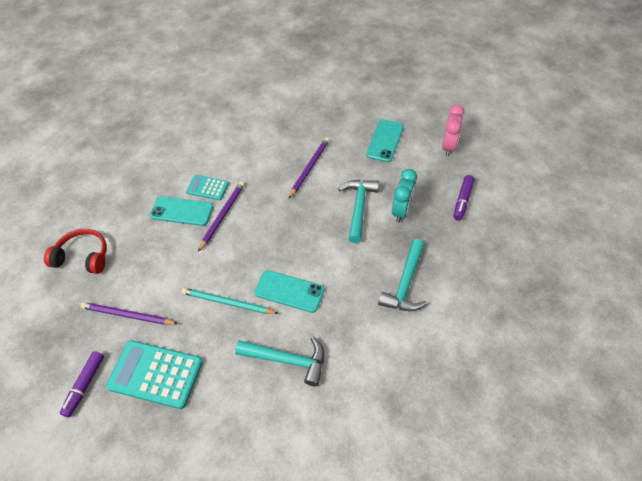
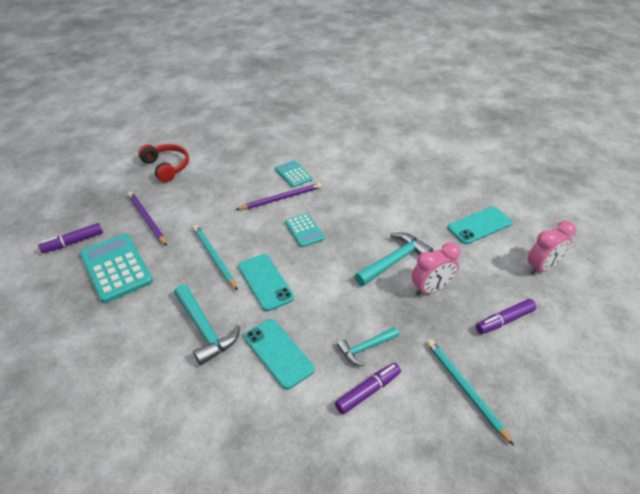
camera: 40 degrees right, 10 degrees down
turquoise phone [150,196,213,226] -> turquoise phone moved to [244,319,315,390]
purple pencil [289,137,329,198] -> none
turquoise hammer [378,239,427,311] -> turquoise hammer [337,327,399,366], size x0.63
turquoise clock [392,169,417,223] -> pink clock [412,242,460,296]
none -> turquoise calculator [285,213,325,247]
none -> purple marker [335,363,401,414]
none -> turquoise pencil [427,339,514,446]

